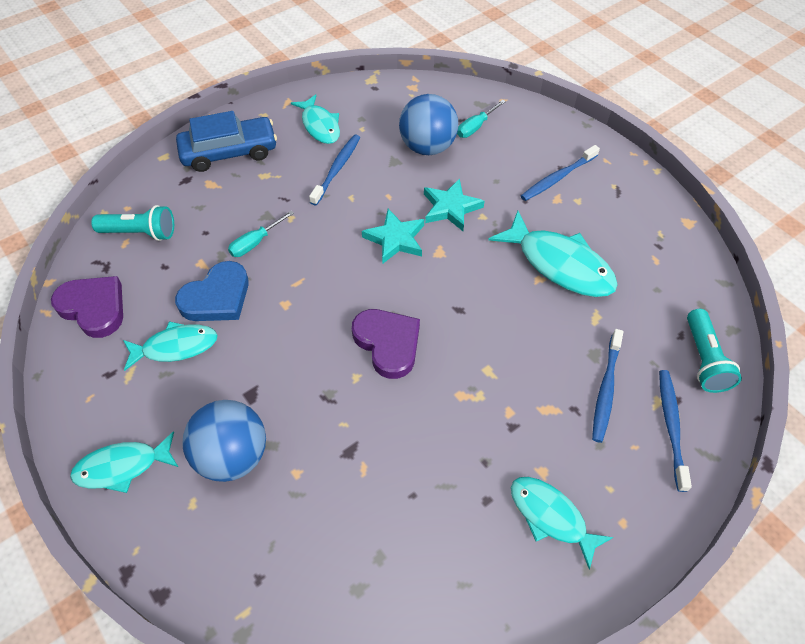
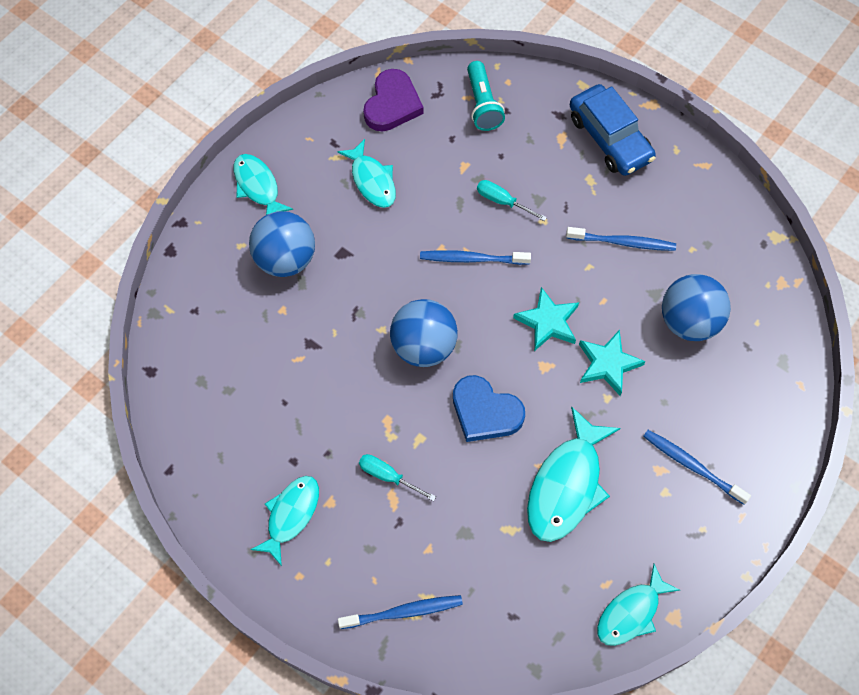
camera: 75 degrees right, 10 degrees up
blue heart [175,261,249,321] -> blue heart moved to [453,375,525,442]
turquoise fish [291,94,340,144] -> turquoise fish moved to [597,564,680,646]
purple heart [352,309,420,379] -> blue ball [390,299,458,367]
turquoise screwdriver [457,100,506,138] -> turquoise screwdriver moved to [359,454,436,501]
blue toothbrush [592,329,623,443] -> blue toothbrush moved to [420,250,531,265]
turquoise flashlight [687,309,742,393] -> none

